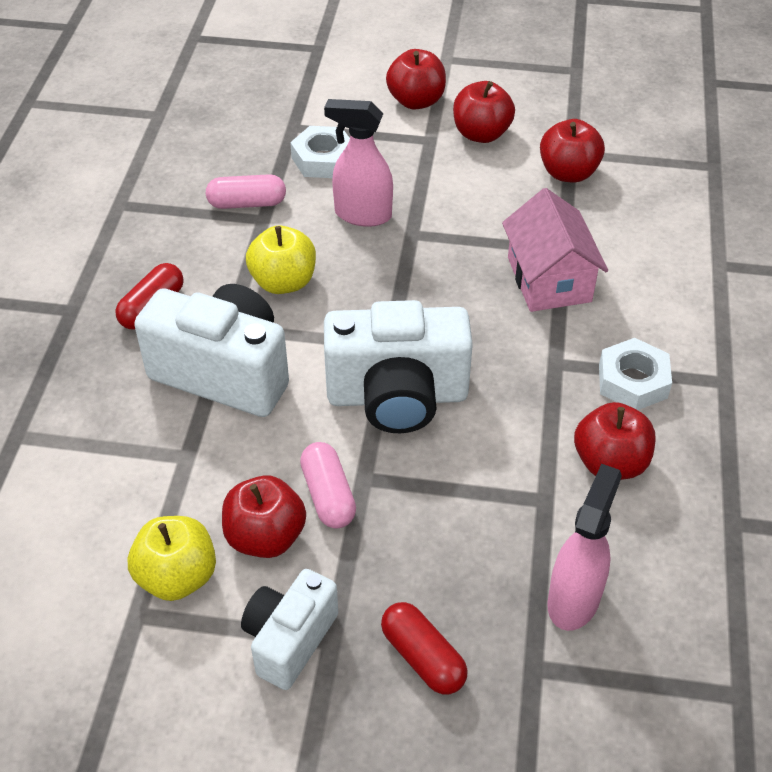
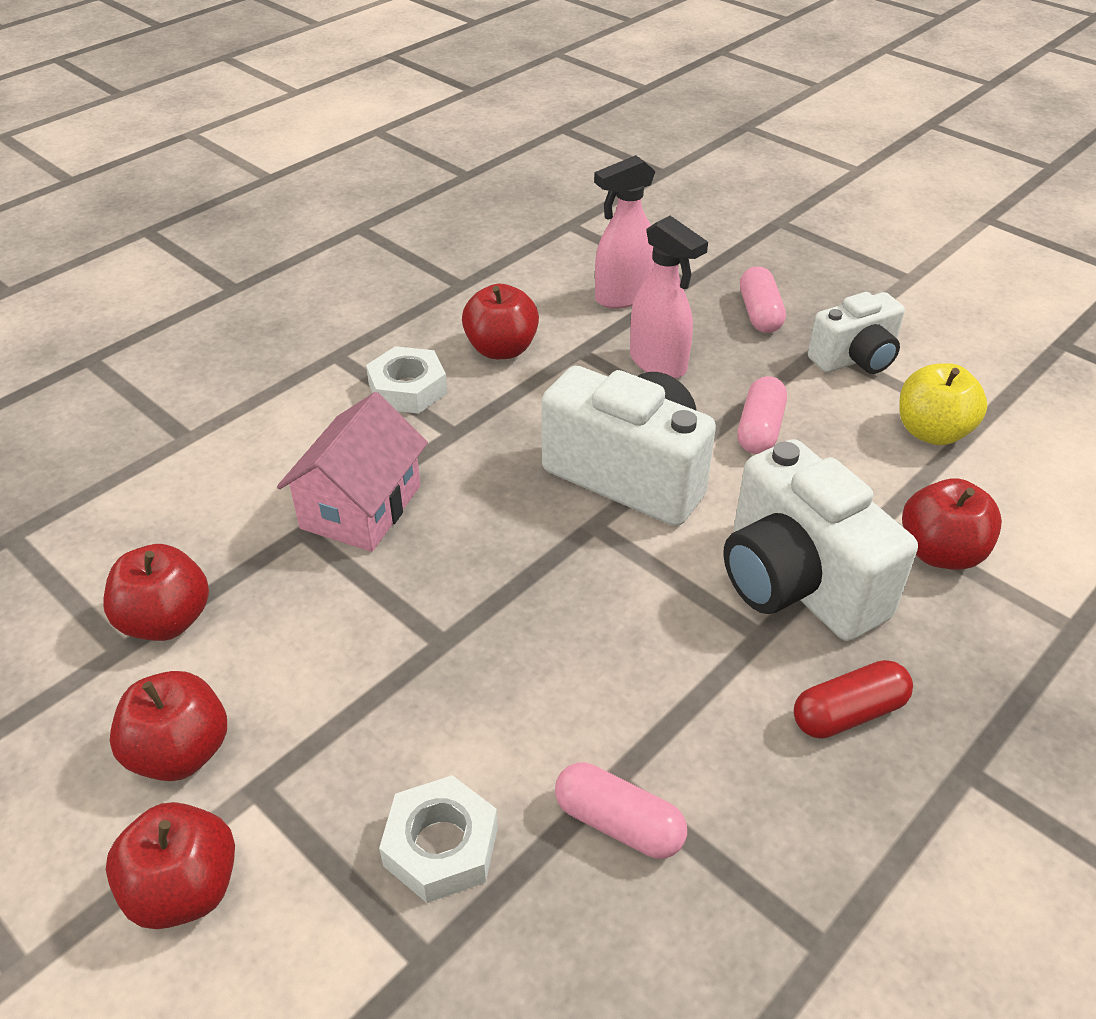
camera: 145 degrees left, 5 degrees down
red apple [222,475,306,558] -> red apple moved to [902,478,1002,570]
yellow apple [246,226,316,294] -> none
pink spray bottle [324,99,393,227] -> pink spray bottle moved to [630,216,708,379]
red capsule [381,602,468,694] -> pink capsule [740,266,786,333]

